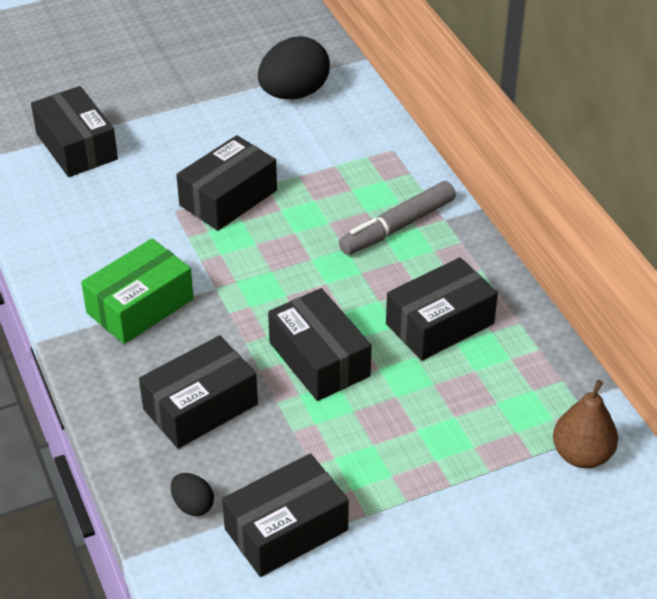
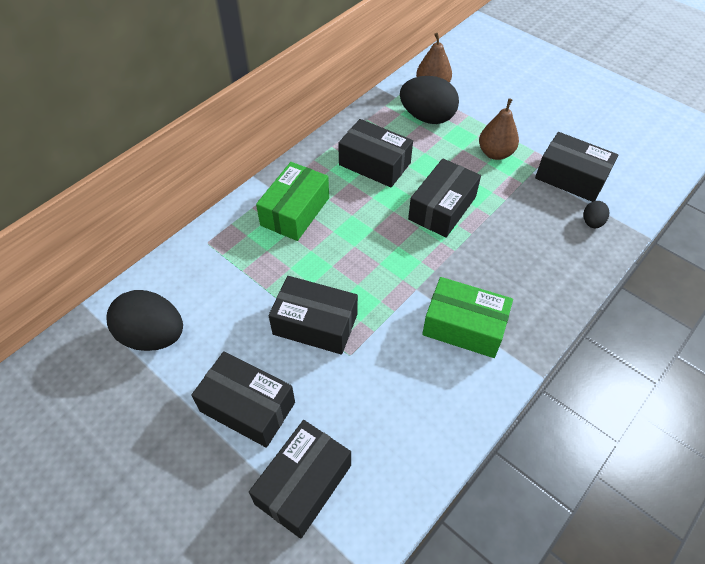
camera: 115 degrees left, 10 degrees up
black box [139,335,258,449] -> black box moved to [191,351,295,448]
grey marker [339,181,456,255] -> green box [256,162,329,241]
none -> black egg [400,76,459,124]
none -> brown pear [479,98,519,160]

